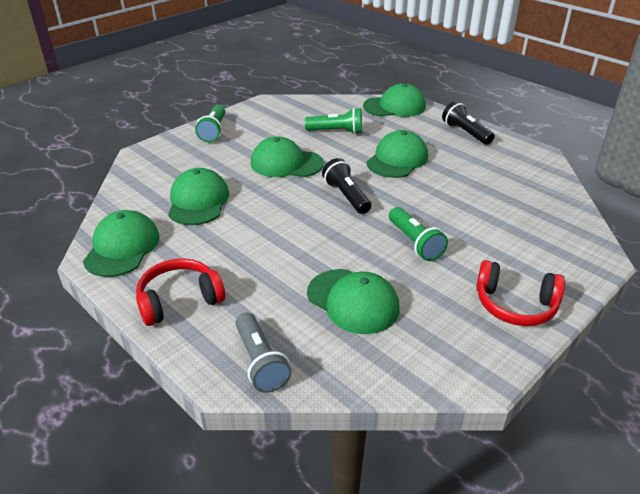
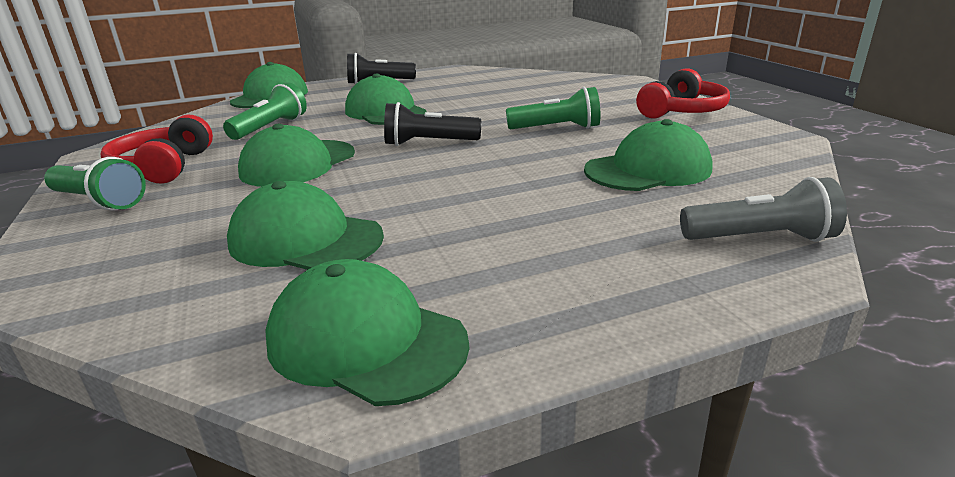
camera: 65 degrees left, 10 degrees down
red headphones [136,258,225,326] -> red headphones moved to [100,115,213,184]

